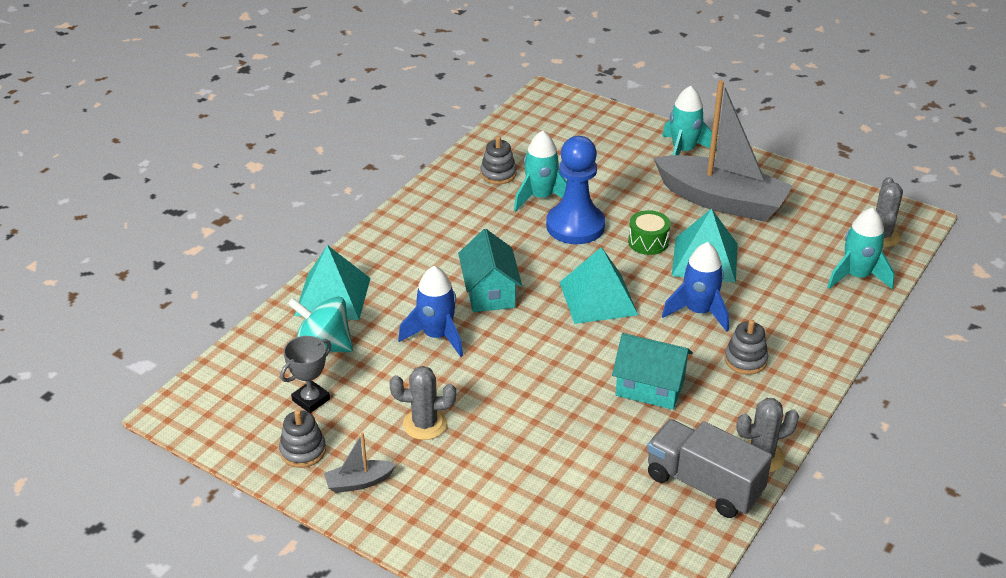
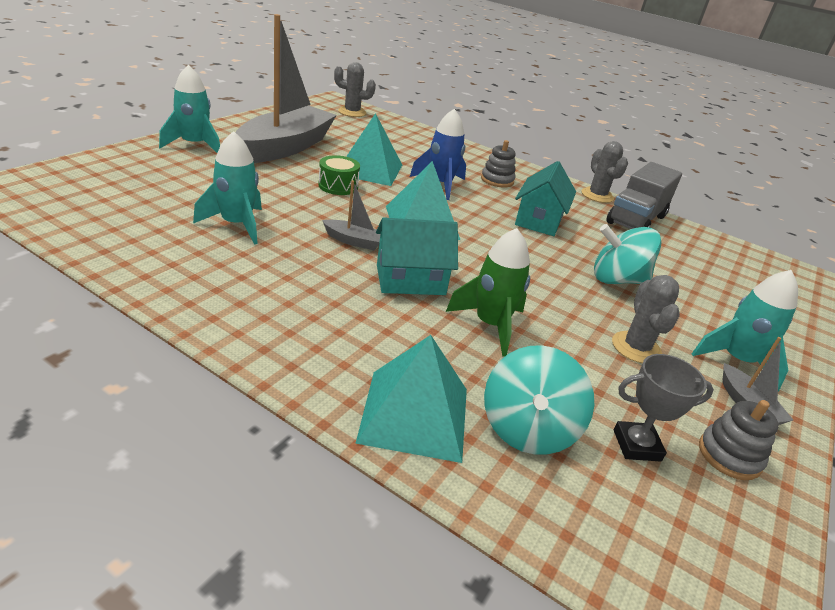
camera: 95 degrees left, 5 degrees down
grey trophy [280,336,331,413] -> grey trophy turned 45 degrees counterclockwise [614,354,714,462]
blue rocket [398,266,463,357] -> green rocket [446,228,530,356]
grey stacking toy [480,136,516,184] -> none
blue pawn [546,136,605,244] -> none
turquoise rocket [827,207,895,290] -> turquoise rocket moved to [692,270,798,392]
none -> grey boat [322,180,381,250]
none -> turquoise spinning top [594,224,662,284]

